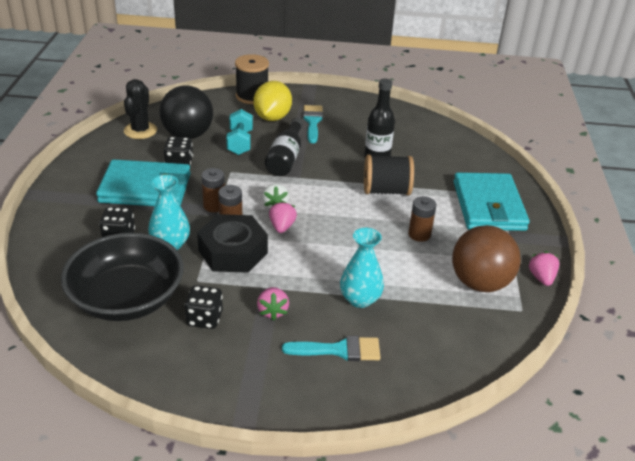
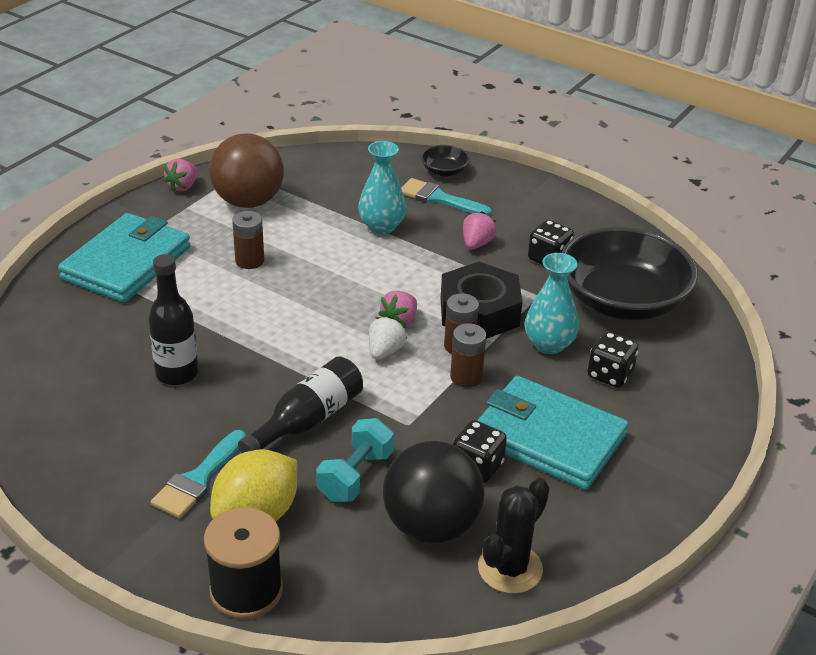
camera: 150 degrees left, 0 degrees up
black spool [364,154,414,196] -> none
none -> black bowl [421,145,470,177]

